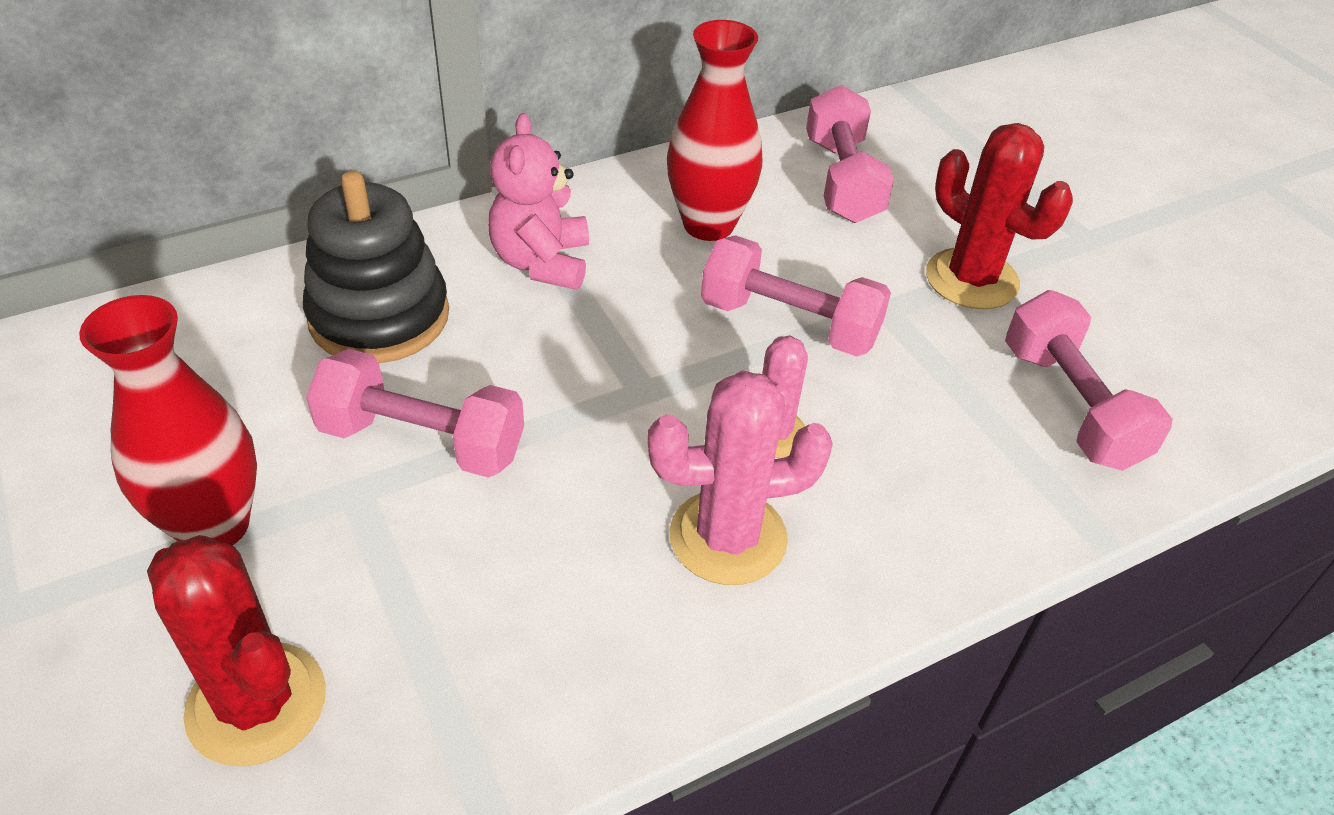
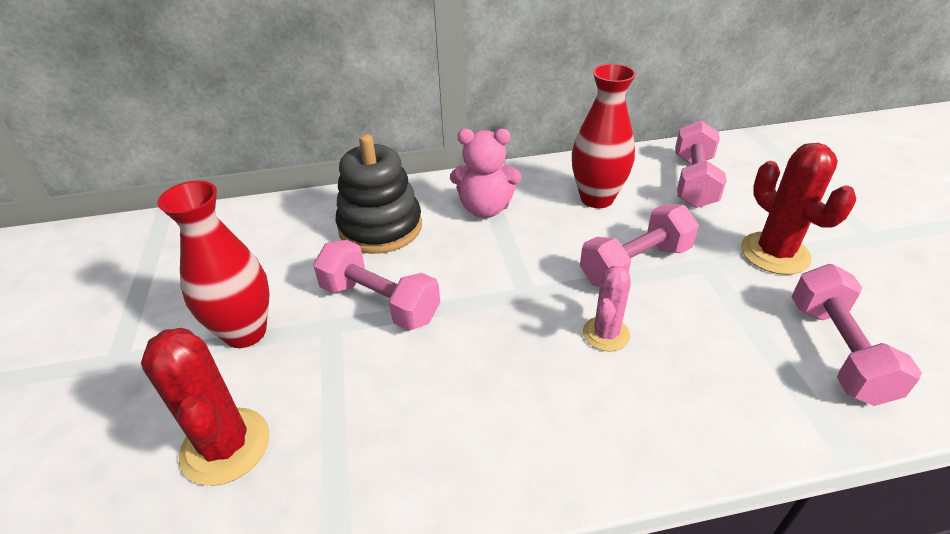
camera: 20 degrees right, 5 degrees down
pink teddy bear [488,113,589,290] -> pink teddy bear turned 105 degrees counterclockwise [450,129,521,218]
pink cactus [648,370,833,585] -> none
pink dumbbell [701,235,891,357] -> pink dumbbell turned 75 degrees counterclockwise [580,204,699,287]

